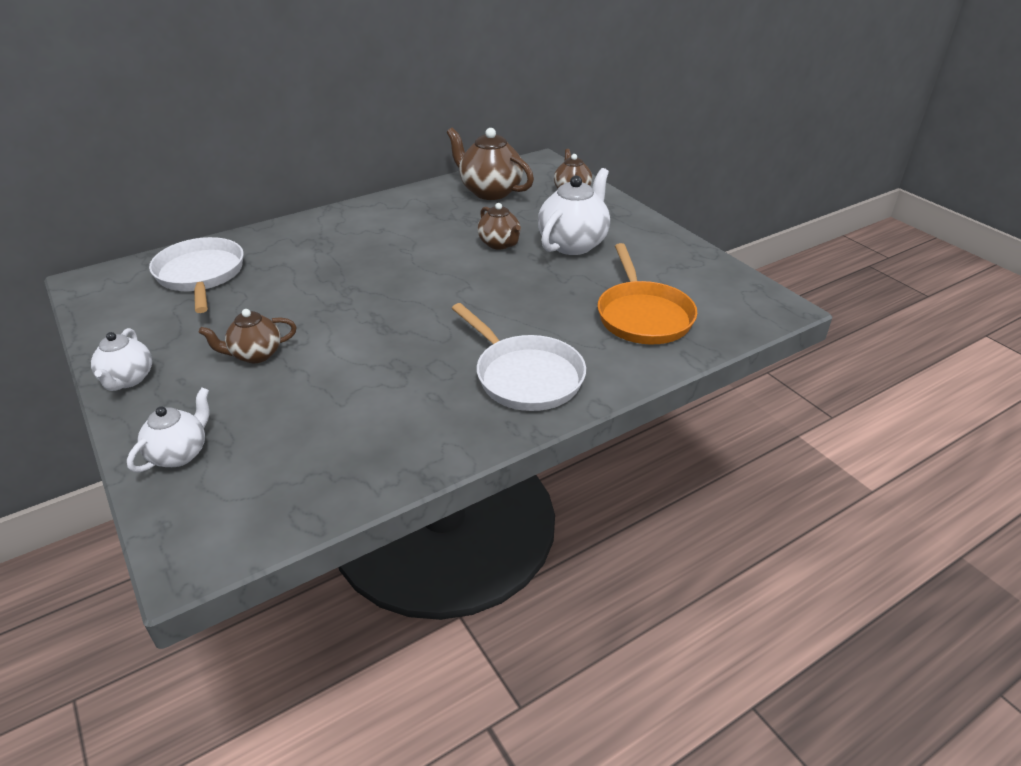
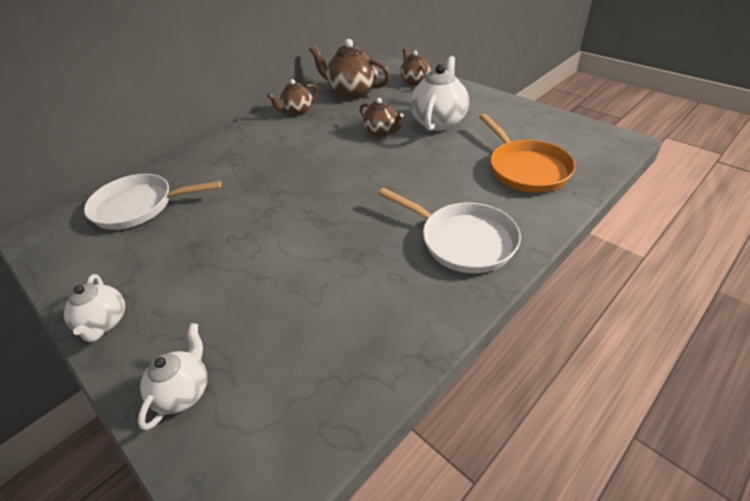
camera: 10 degrees left, 5 degrees up
white pan [149,237,244,313] -> white pan turned 60 degrees counterclockwise [84,174,222,230]
brown teapot [199,309,297,363] -> brown teapot moved to [267,79,319,115]

